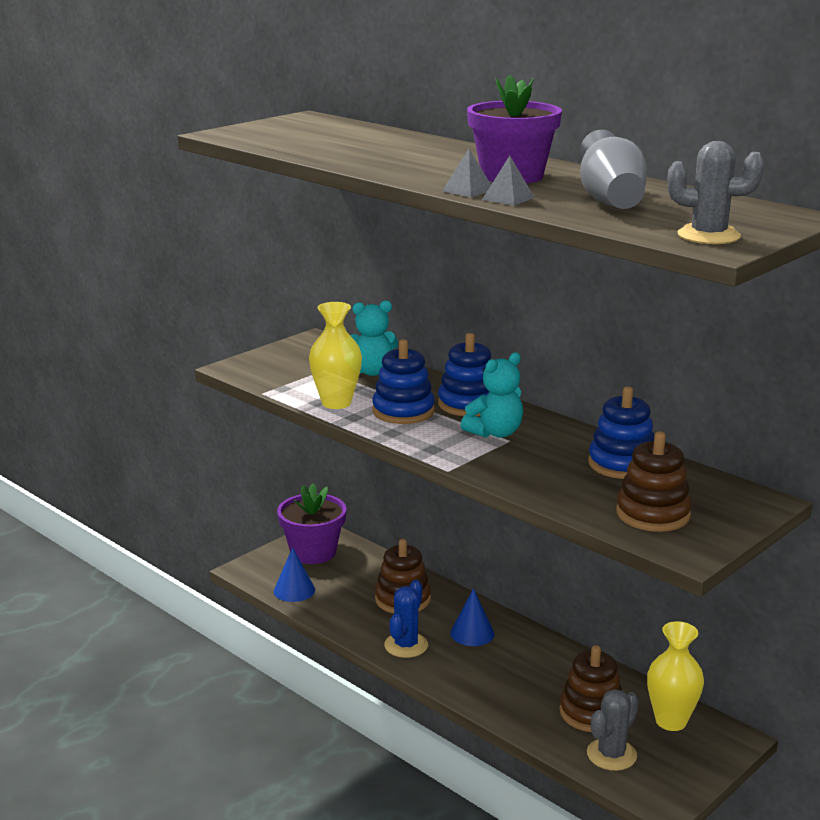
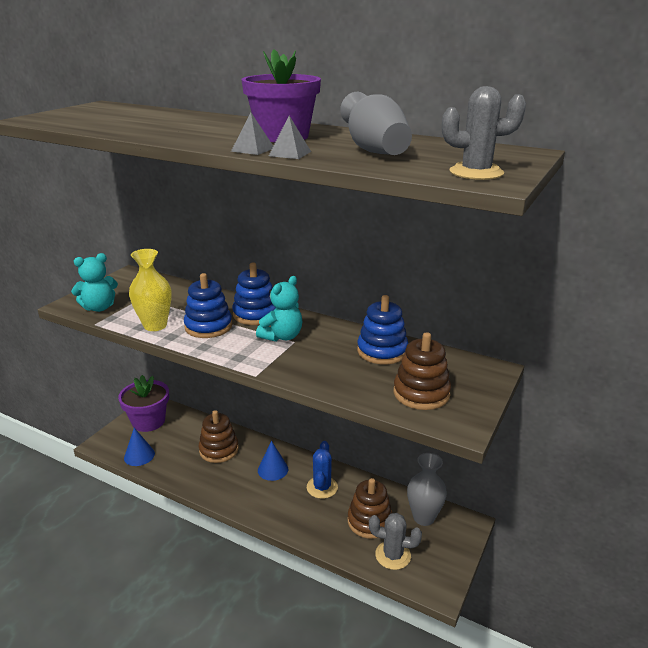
camera: 15 degrees left, 5 degrees up
turquoise teddy bear [350,300,398,376] -> turquoise teddy bear moved to [71,253,118,312]
blue cactus [384,580,428,658] -> blue cactus moved to [307,441,338,499]
grey cactus [587,689,639,771] -> grey cactus turned 75 degrees clockwise [369,513,422,570]
yellow vase [647,621,704,731] -> grey vase [407,453,447,526]

